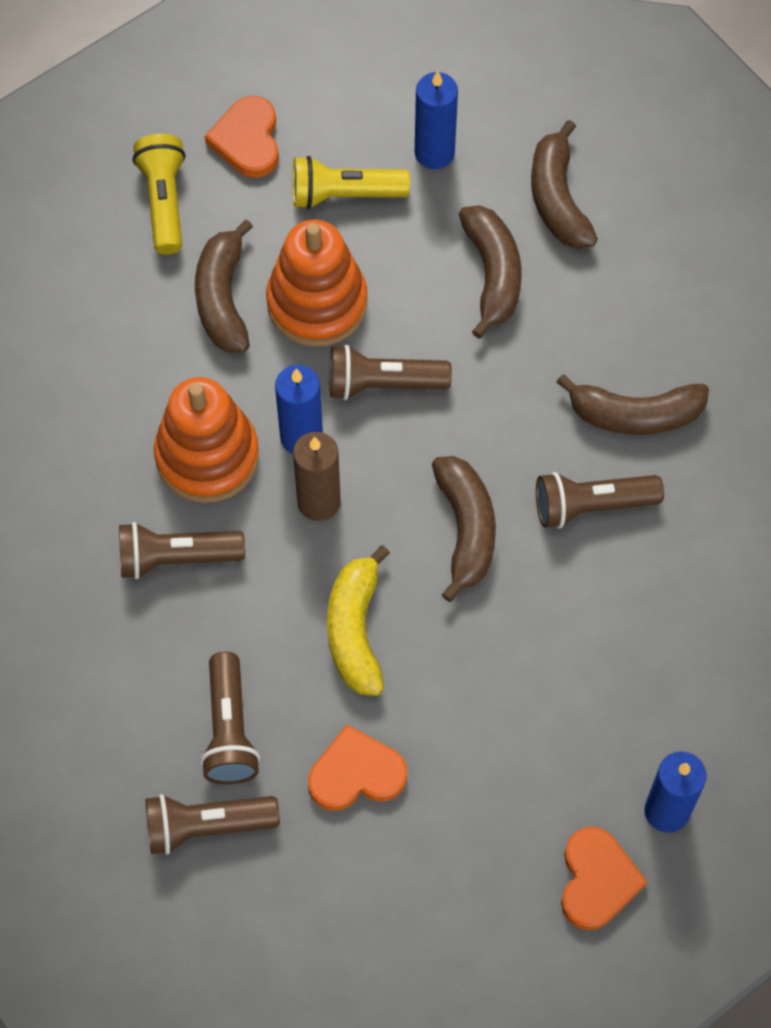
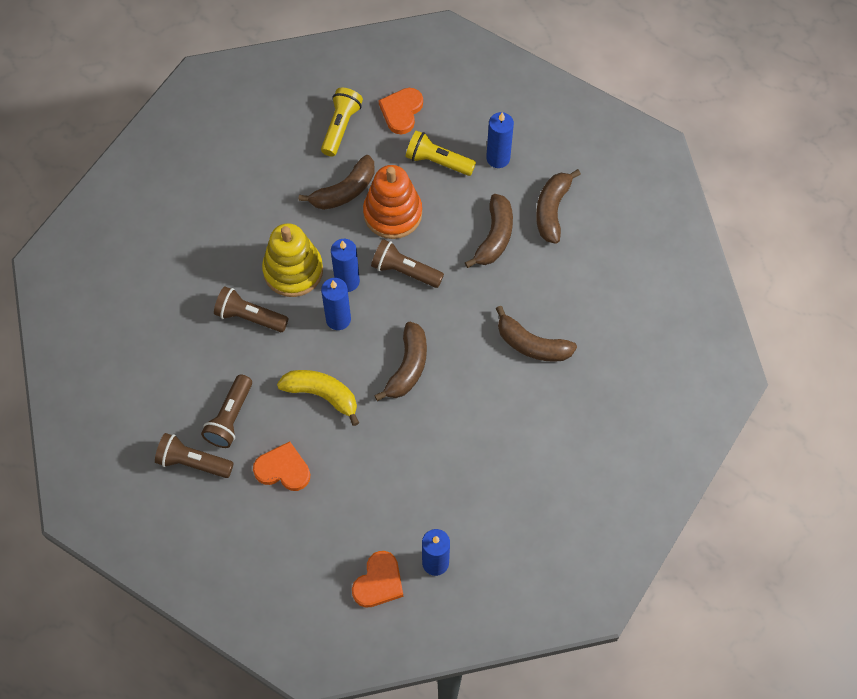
camera: 25 degrees right, 0 degrees up
orange stacking toy [154,377,259,503] -> yellow stacking toy [262,223,323,297]
brown banana [195,219,253,353] -> brown banana turned 150 degrees counterclockwise [299,155,375,210]
brown candle [293,432,341,521] -> blue candle [321,278,351,330]
yellow banana [327,545,390,696] -> yellow banana turned 90 degrees clockwise [277,370,359,426]
brown flashlight [536,472,664,529] -> none

